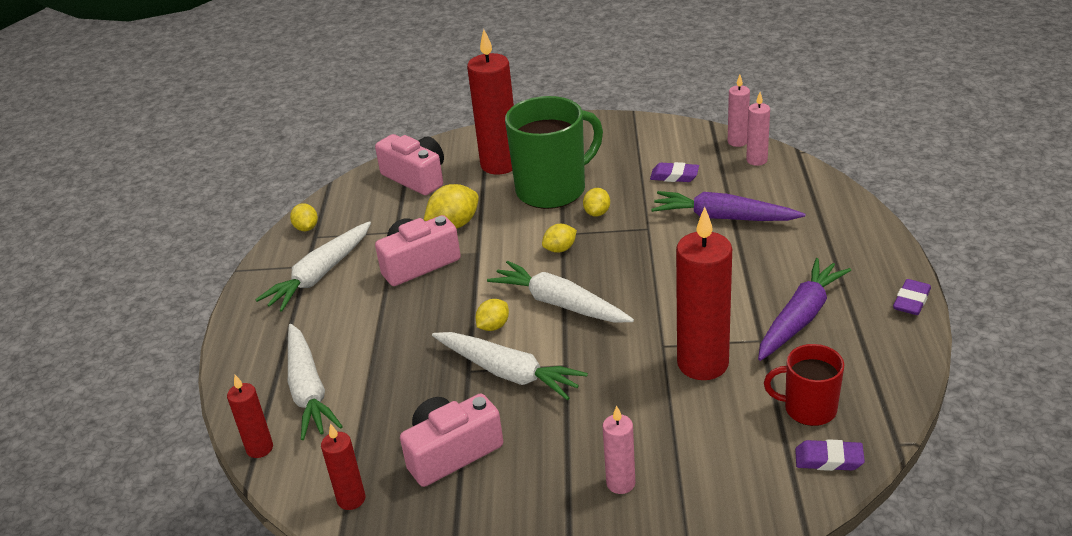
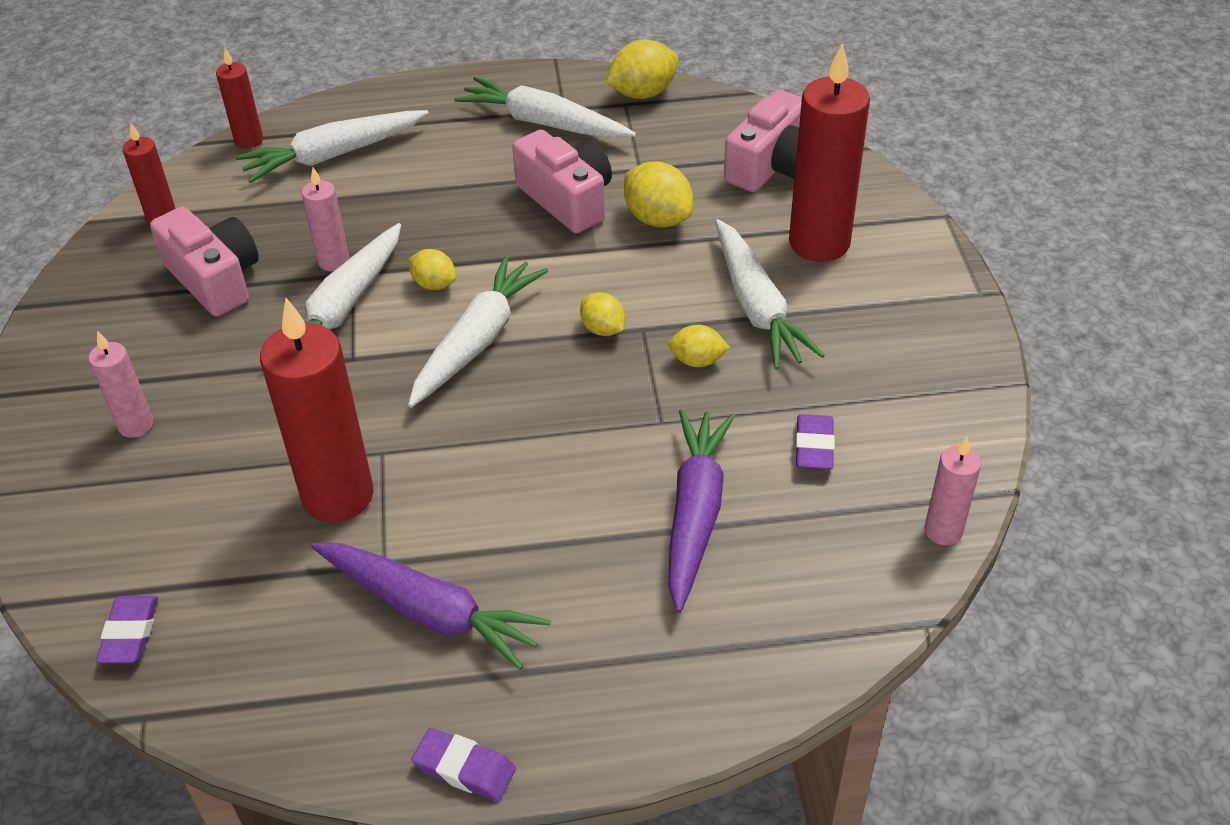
camera: 80 degrees right, 10 degrees up
yellow lemon [290,203,318,231] -> yellow lemon [606,40,678,99], size x1.62
green mug [505,96,603,209] -> white carrot [715,219,825,369]
pink candle [746,92,770,166] -> pink candle moved to [302,168,349,271]
red mug [764,344,844,426] -> none

